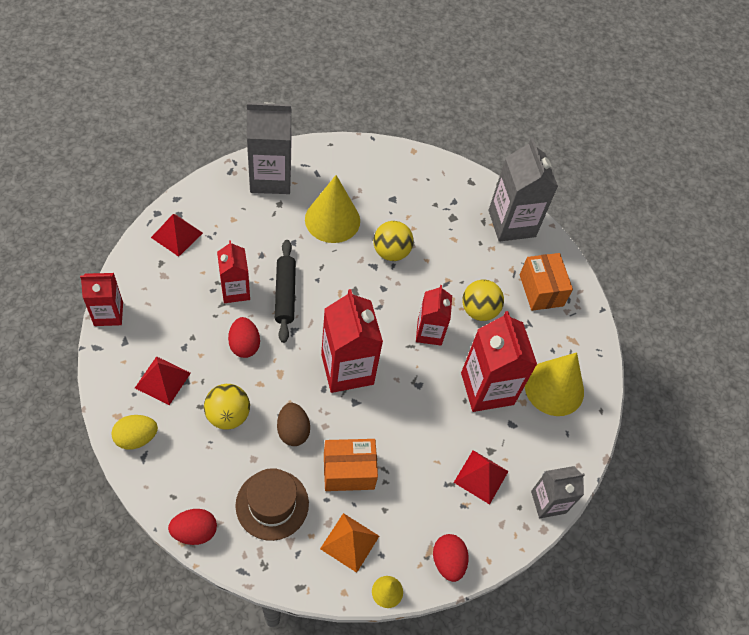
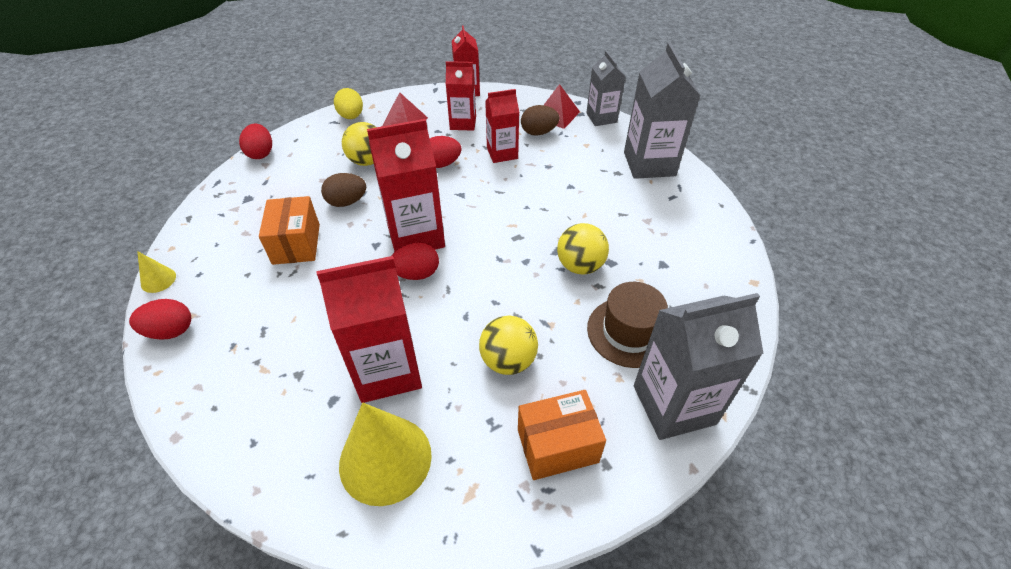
camera: 95 degrees right, 10 degrees down
brown hat [235,468,309,541] -> brown hat moved to [587,282,668,368]
black rolling pin [275,240,296,343] -> none
yellow cone [305,175,360,243] -> none
orange pyramid [320,513,379,573] -> none
red carton [416,285,452,346] -> red carton moved to [446,61,476,131]
red pyramid [454,450,508,505] -> none
grey carton [531,466,585,518] -> grey carton moved to [586,51,626,126]
none -> red egg [391,243,439,280]
none -> brown egg [521,105,559,136]

